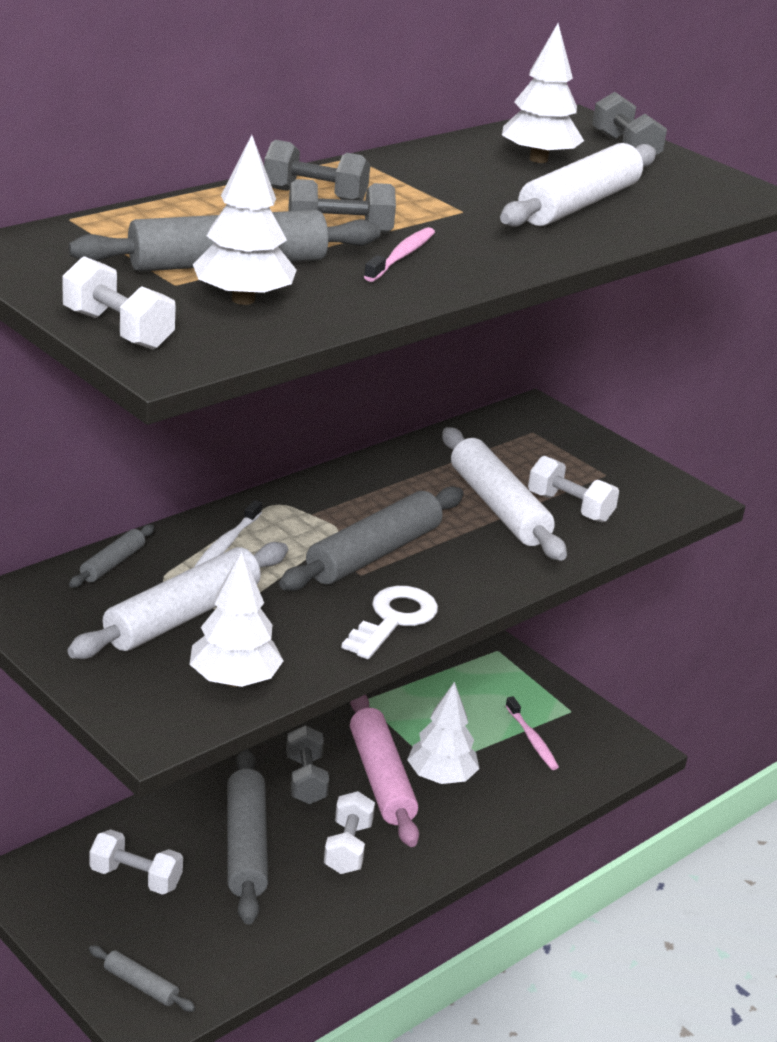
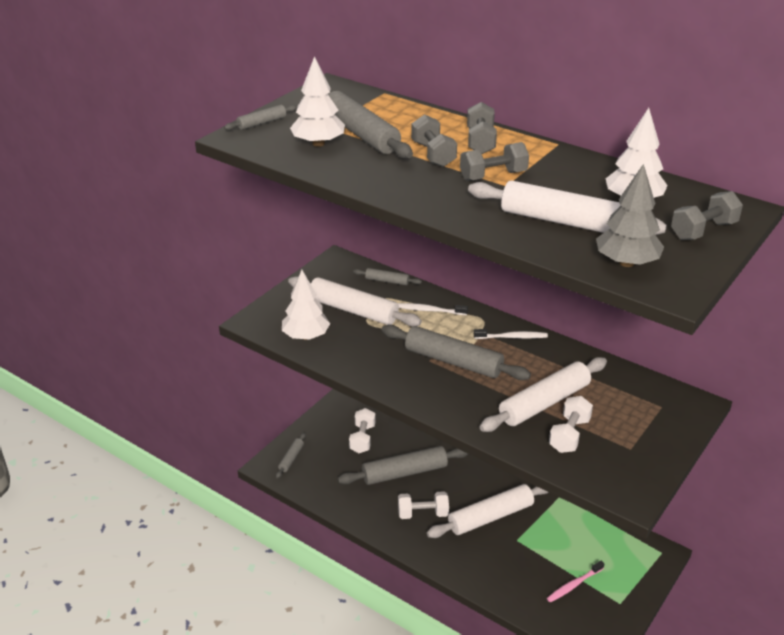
camera: 80 degrees right, 5 degrees up
white dumbbell [63,256,176,350] -> grey rolling pin [224,105,298,130]
grey dumbbell [286,725,329,804] -> grey dumbbell moved to [460,142,529,181]
white key [342,586,438,659] -> none
pink rolling pin [350,695,419,847] -> white rolling pin [427,484,548,538]
pink toothbrush [364,227,435,282] -> none
white tree [407,682,479,784] -> none
none -> white toothbrush [474,329,548,339]
none -> grey tree [596,164,664,267]

